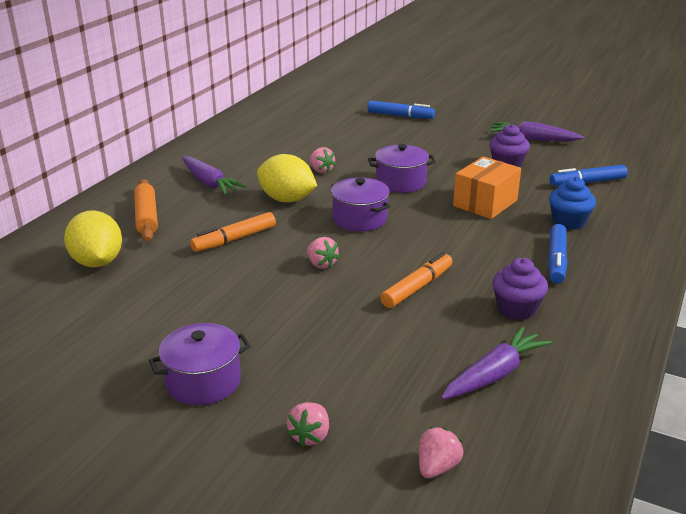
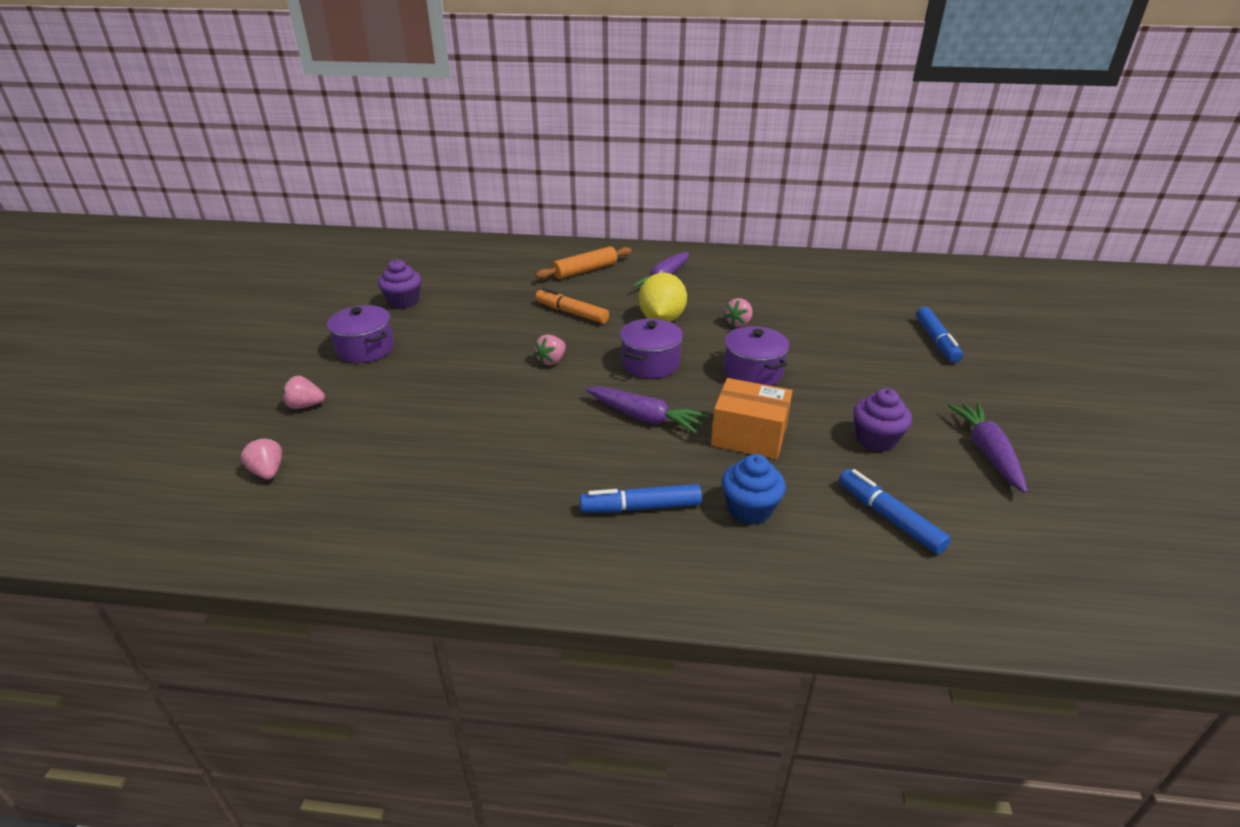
camera: 70 degrees right, 5 degrees up
yellow lemon [64,210,122,268] -> none
orange marker [380,252,452,308] -> none
pink strawberry [419,427,463,479] -> pink strawberry turned 135 degrees counterclockwise [241,438,282,479]
purple carrot [441,326,552,400] -> purple carrot moved to [585,387,708,434]
purple cupcake [492,258,548,320] -> purple cupcake moved to [378,259,421,309]

